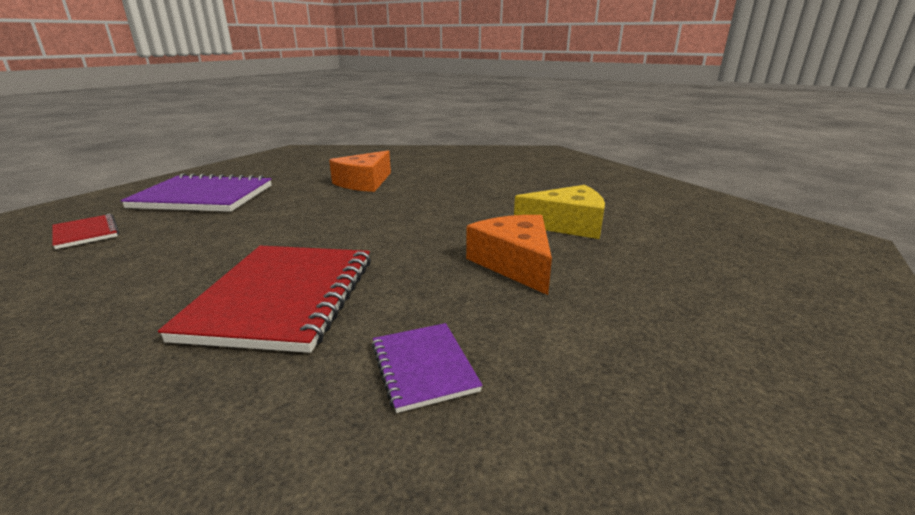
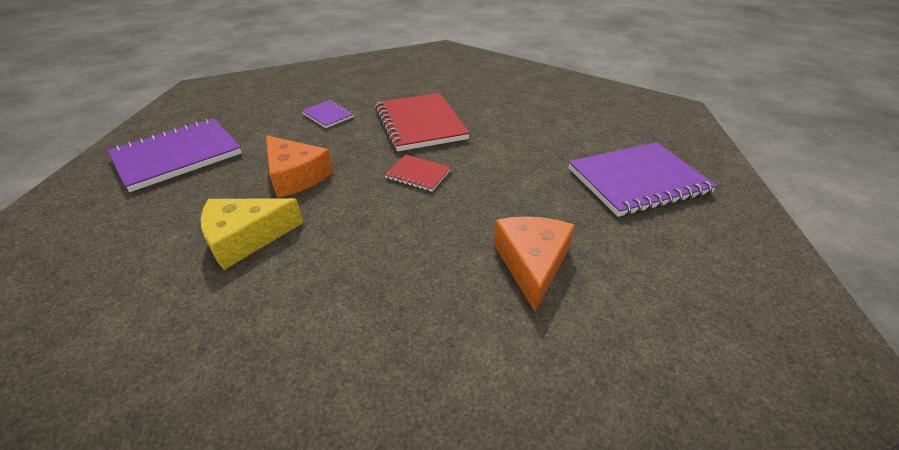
camera: 155 degrees right, 15 degrees up
red notebook [52,214,119,249] -> red notebook moved to [384,155,451,192]
none -> purple notebook [107,118,242,192]

